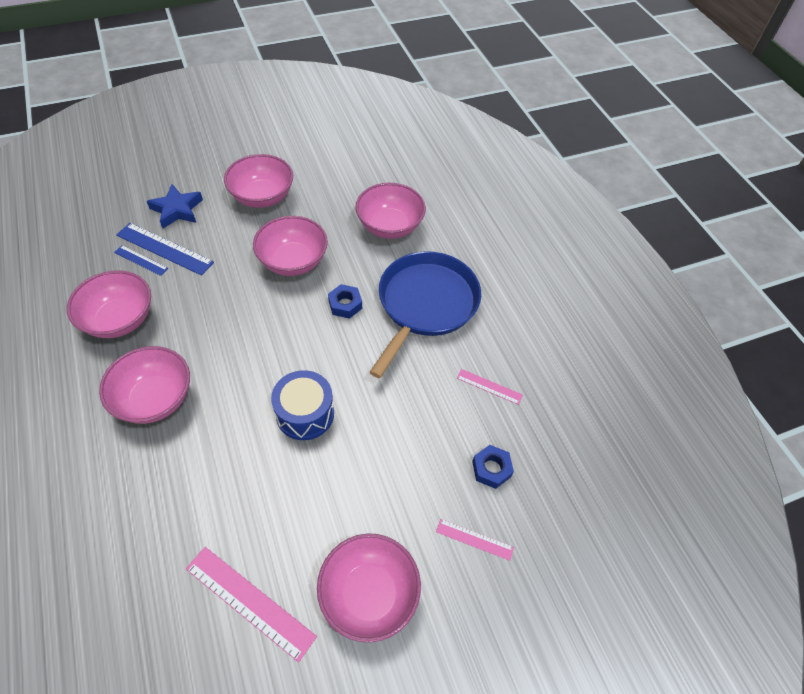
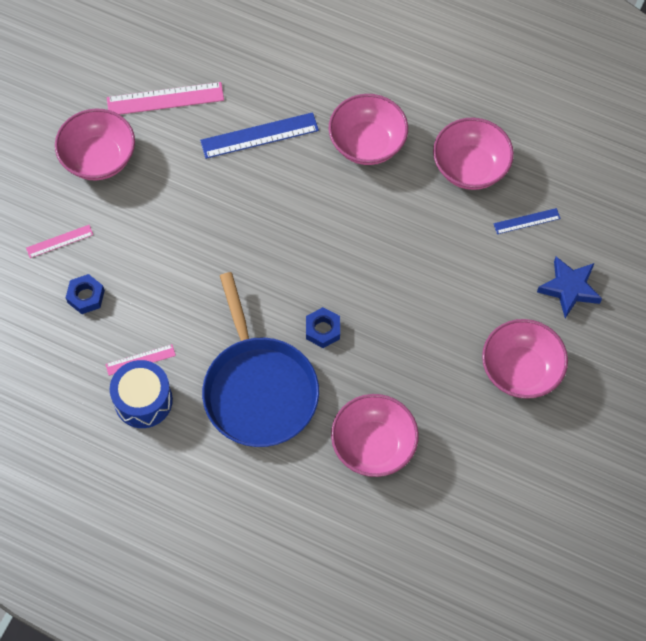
camera: 140 degrees right, 10 degrees up
blue ruler [117,223,214,276] -> blue ruler moved to [200,112,319,159]
pink bowl [253,216,328,276] -> none
blue drum [271,370,334,440] -> blue drum moved to [110,360,173,428]

